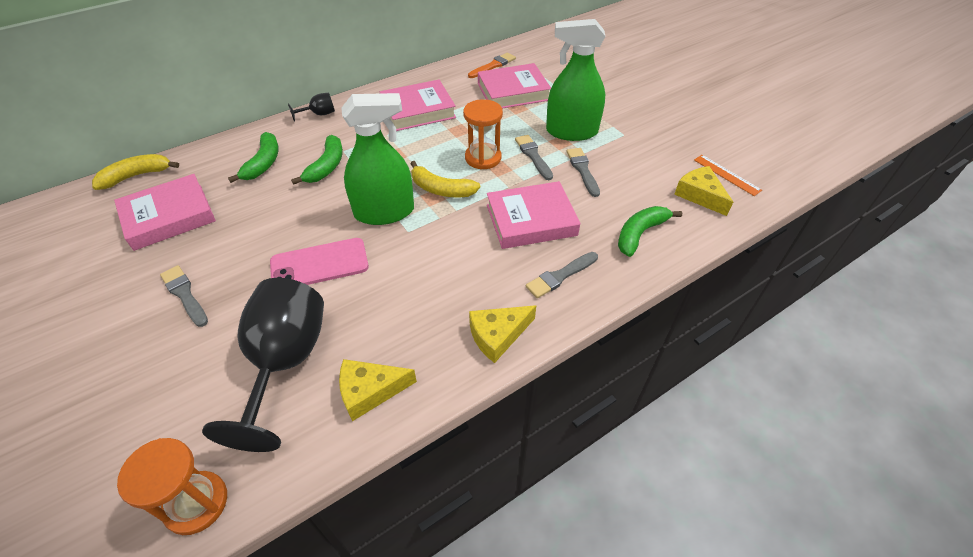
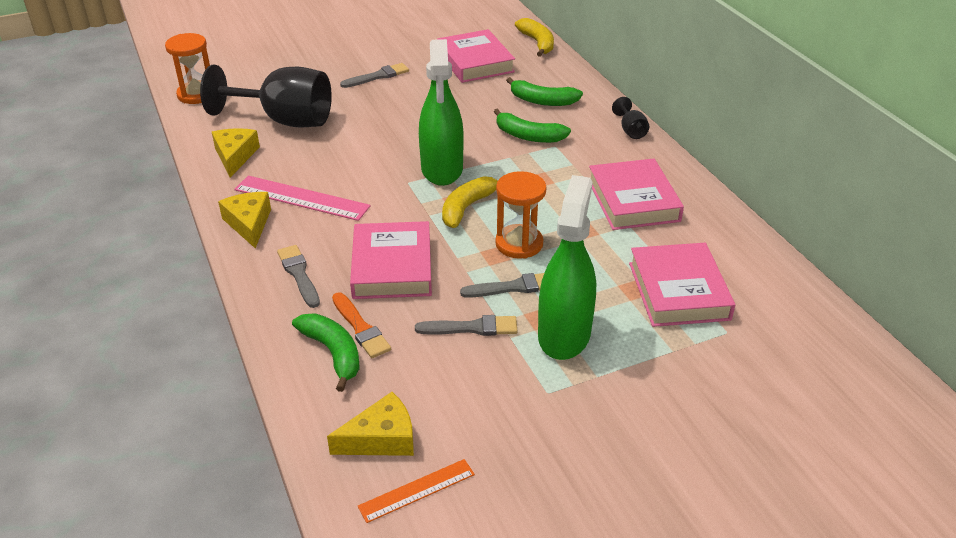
camera: 100 degrees right, 10 degrees down
pink phone [270,238,369,285] -> none
orange brush [468,53,516,78] -> orange brush moved to [332,292,391,358]
none -> pink ruler [234,175,370,221]

